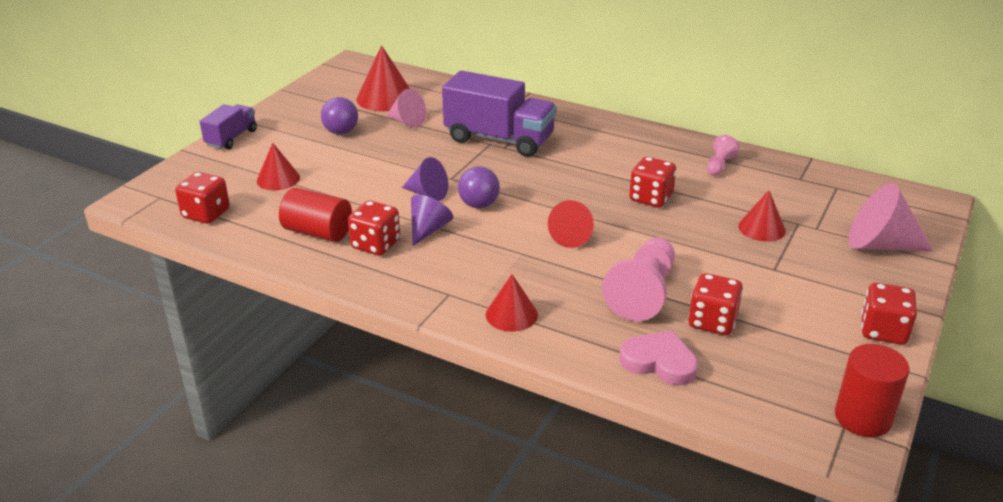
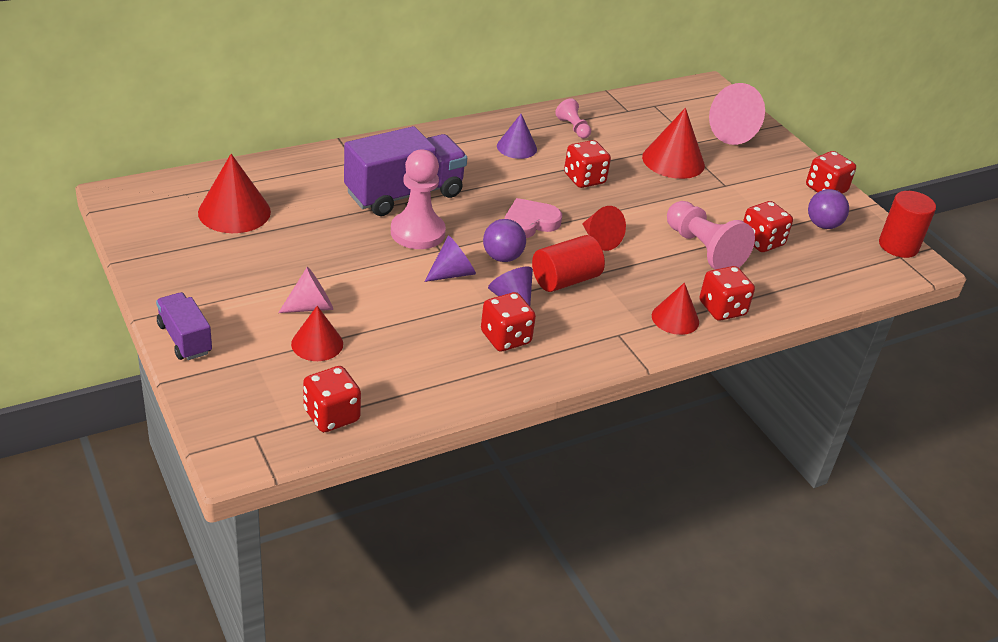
camera: 60 degrees left, 5 degrees up
red cylinder [279,187,352,242] -> red cylinder moved to [532,235,605,292]
purple ball [321,97,358,135] -> purple ball moved to [808,189,849,229]
pink cone [386,89,426,128] -> pink cone moved to [278,267,333,313]
pink heart [619,330,698,386] -> pink heart moved to [505,198,562,238]
red cone [738,190,786,242] -> red cone [642,108,705,179], size x1.56
none -> pink pawn [391,150,446,249]
none -> purple cone [497,114,537,159]
none -> red dice [699,266,755,321]

